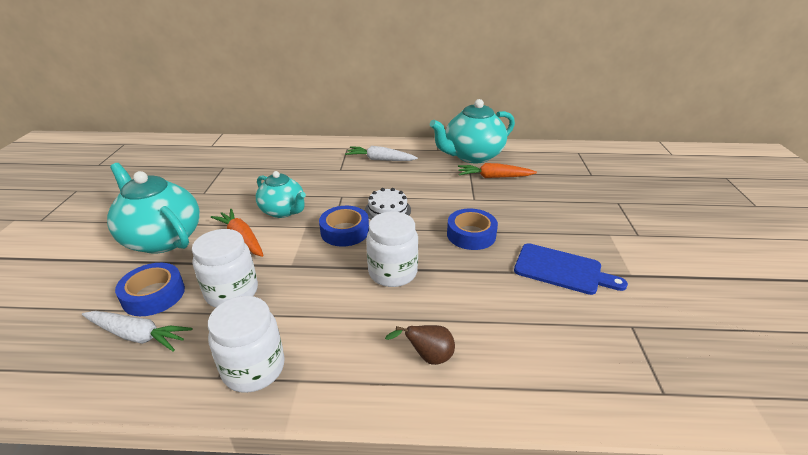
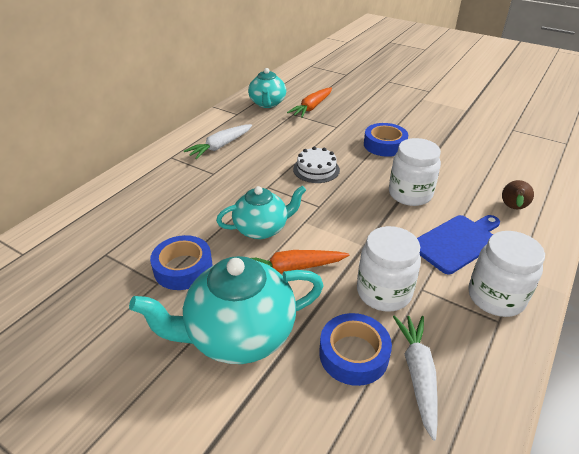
camera: 60 degrees left, 5 degrees up
white carrot [82,311,193,352] -> white carrot turned 45 degrees counterclockwise [393,315,438,441]
blue tape [319,206,369,247] -> blue tape moved to [150,235,213,290]
turquoise teapot [430,99,515,163] -> turquoise teapot [248,68,286,108], size x0.63
blue cutting board [514,243,628,295] -> blue cutting board moved to [417,215,500,274]

